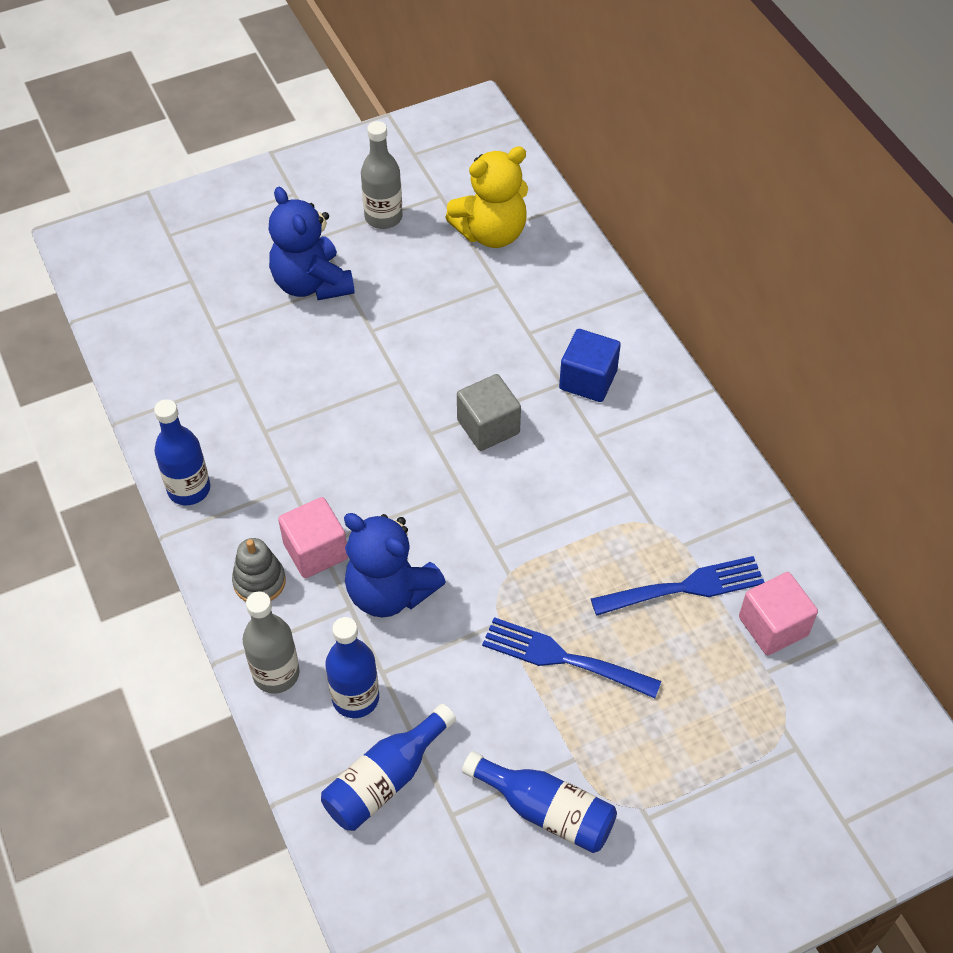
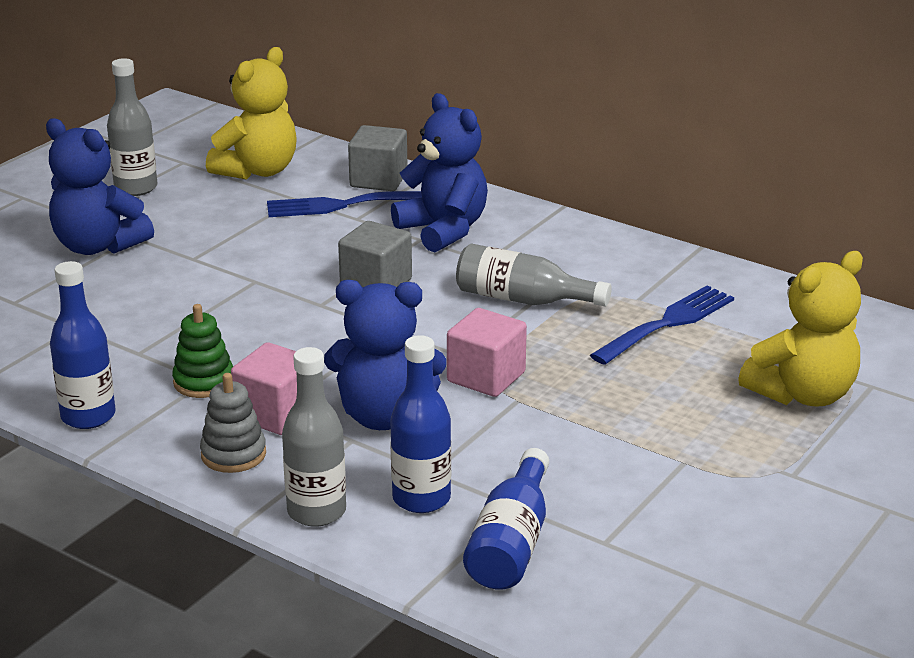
camera: 30 degrees left, 25 degrees down
blue bottle [462,751,617,853] -> none
blue fork [482,617,661,698] -> blue fork moved to [267,191,422,217]
blue cube [559,329,621,402] -> blue teddy bear [391,93,488,253]
pink cube [739,572,818,655] -> pink cube moved to [447,308,527,397]
none -> green stacking toy [172,304,233,398]
none -> grey cube [348,125,407,191]
none -> grey bottle [456,244,612,306]
none -> yellow teddy bear [738,251,863,407]

